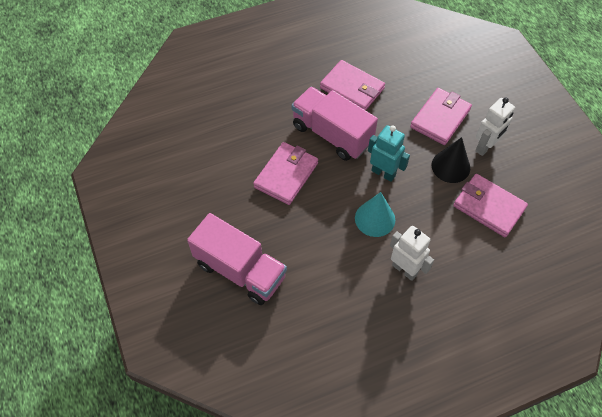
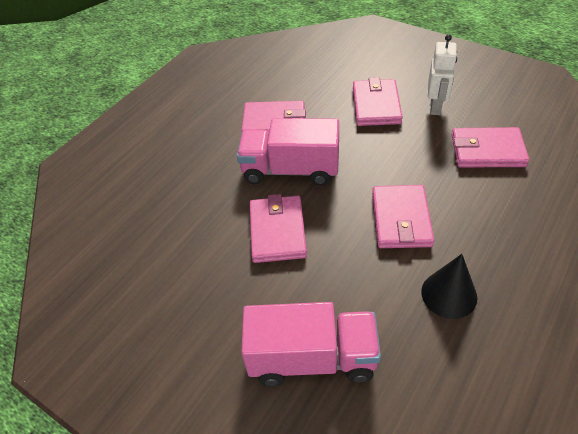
camera: 30 degrees left, 10 degrees down
turquoise cone [355,192,395,237] -> pink wallet [372,185,434,248]
turquoise robot [368,125,410,182] -> none
white robot [390,226,434,281] -> none
black cone [431,137,470,183] -> black cone moved to [421,254,477,319]

